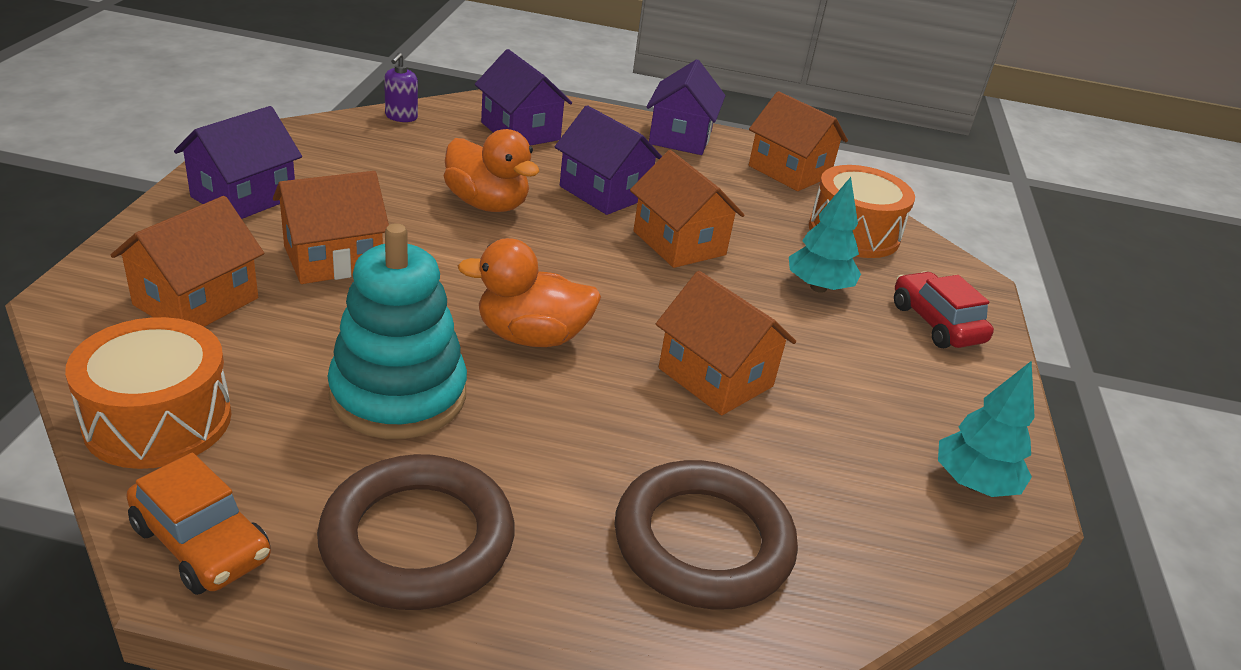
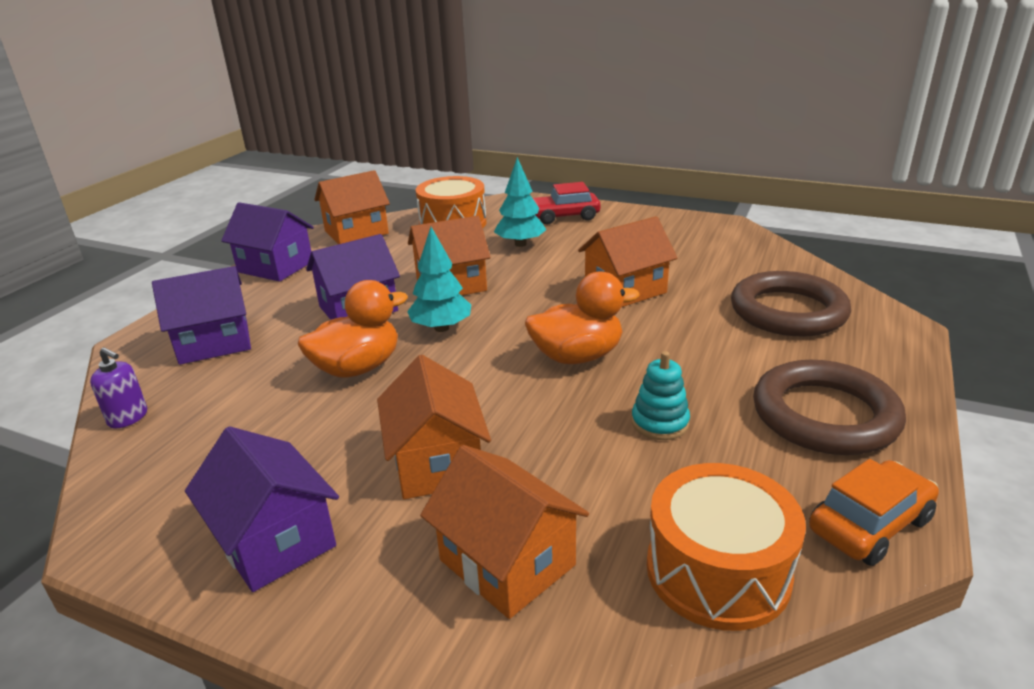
camera: 70 degrees left, 5 degrees down
turquoise stacking toy [327,223,467,439] -> turquoise stacking toy [631,351,690,440], size x0.49
orange duck [458,238,601,347] -> orange duck turned 120 degrees counterclockwise [525,271,640,364]
turquoise tree [938,361,1035,497] -> turquoise tree moved to [407,227,471,332]

